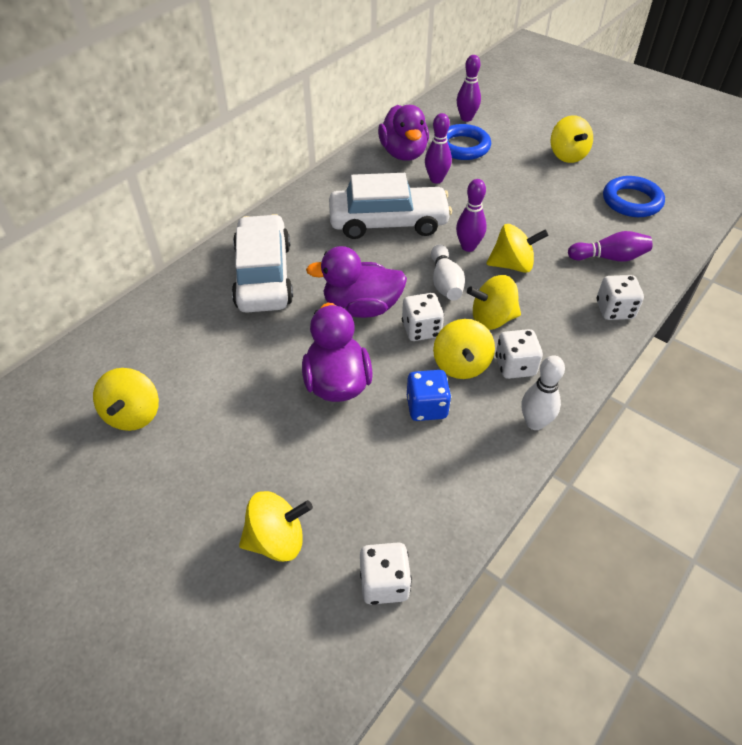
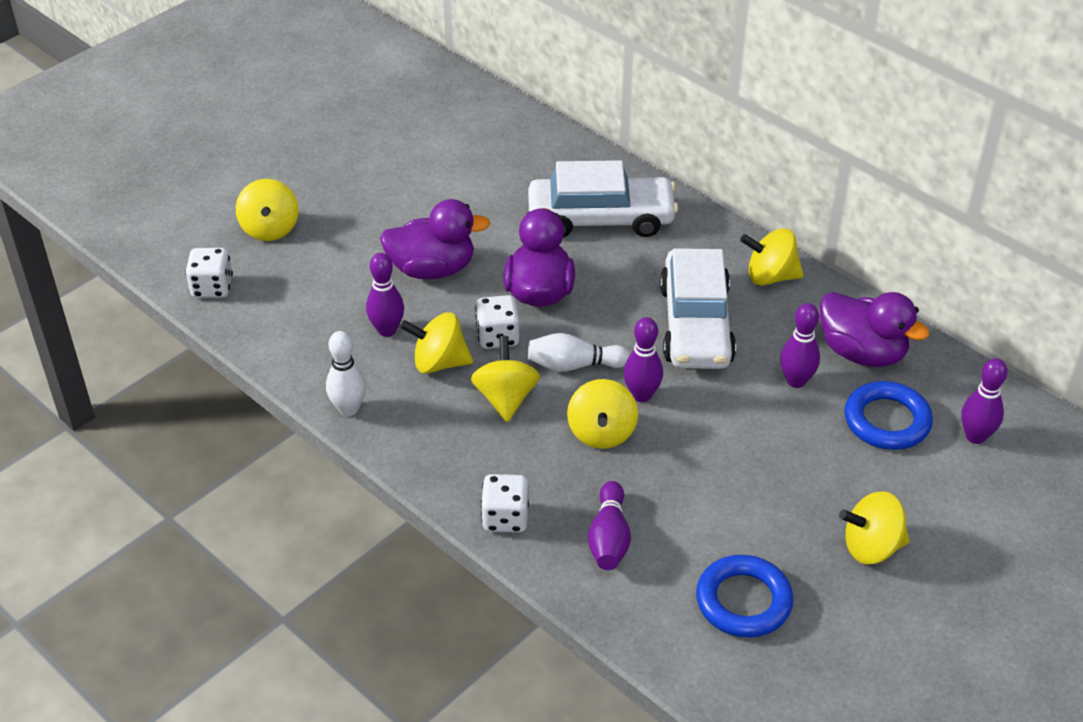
camera: 95 degrees right, 5 degrees down
yellow spinning top [93,368,159,431] -> yellow spinning top moved to [740,228,804,286]
purple duck [378,105,429,161] -> purple duck turned 135 degrees counterclockwise [820,292,930,367]
blue dice [407,370,451,421] -> purple bowling pin [366,253,404,337]
white dice [495,329,543,379] -> none

